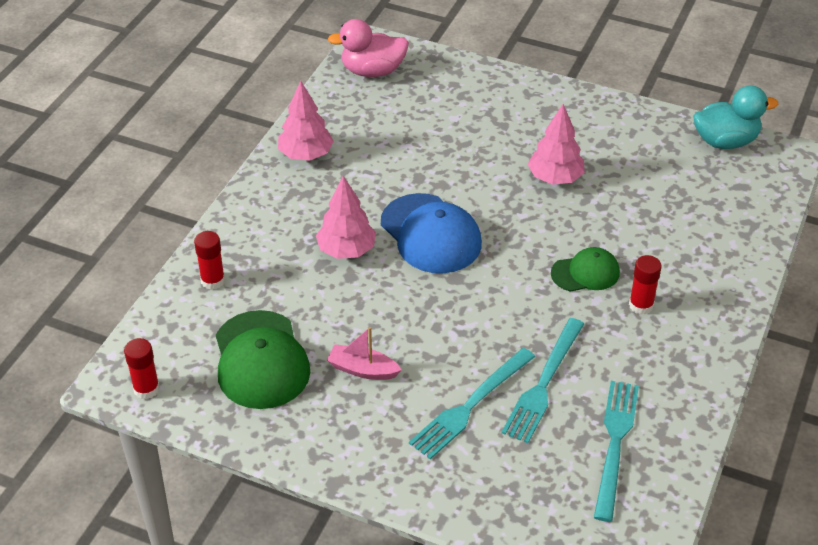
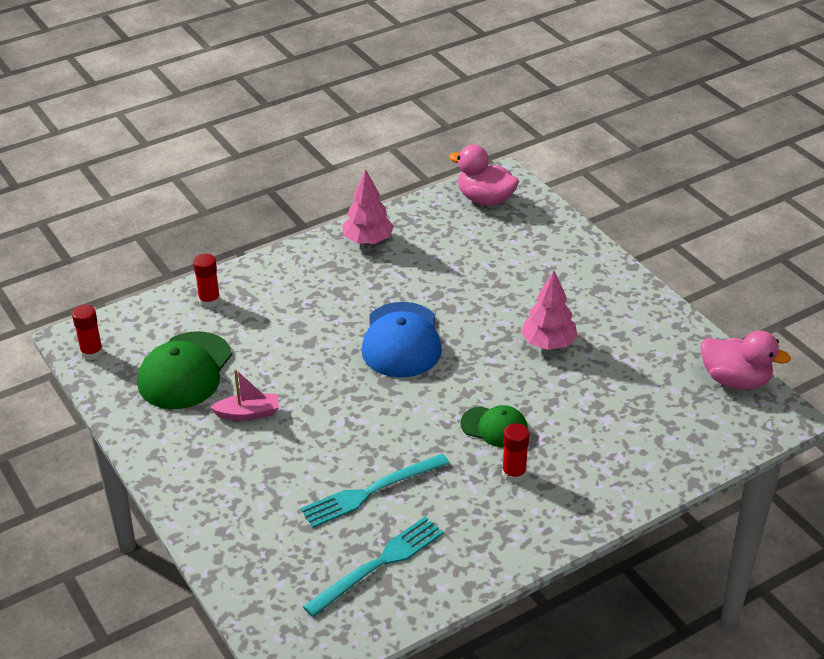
camera: 35 degrees right, 5 degrees down
pink tree [316,176,376,259] -> none
pink boat [327,327,402,380] -> pink boat turned 120 degrees clockwise [210,369,279,420]
turquoise fork [409,348,535,459] -> none
turquoise duck [693,85,778,149] -> pink duck [701,330,791,390]

